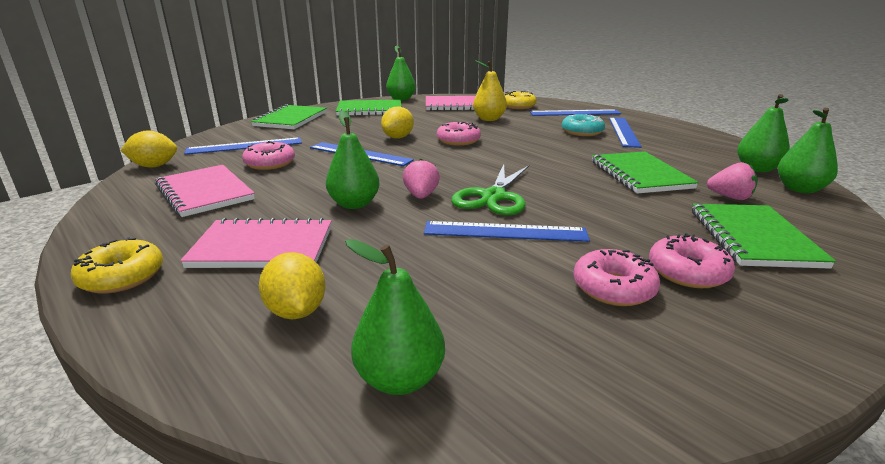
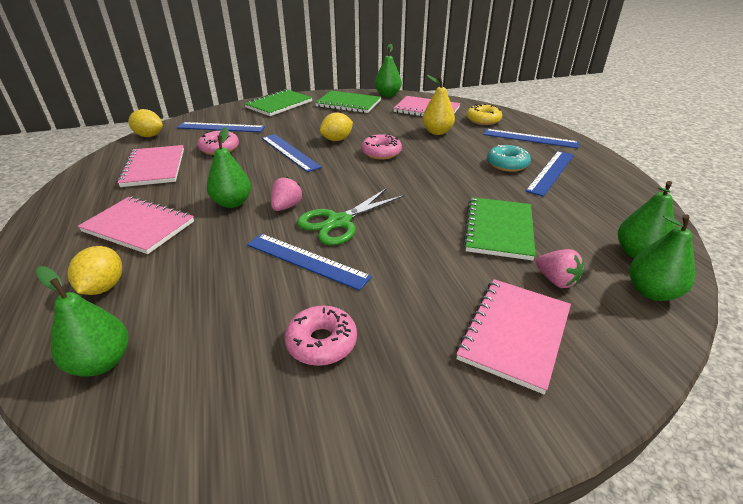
camera: 25 degrees right, 10 degrees up
yellow donut [70,237,163,293] -> none
pink donut [649,234,735,288] -> none
green notebook [692,204,836,269] -> pink notebook [456,279,571,394]

